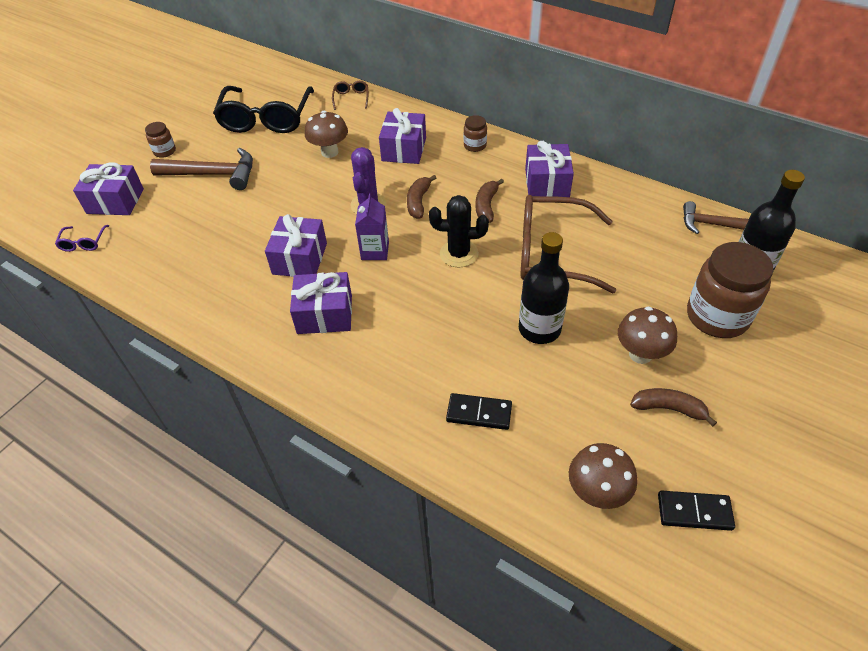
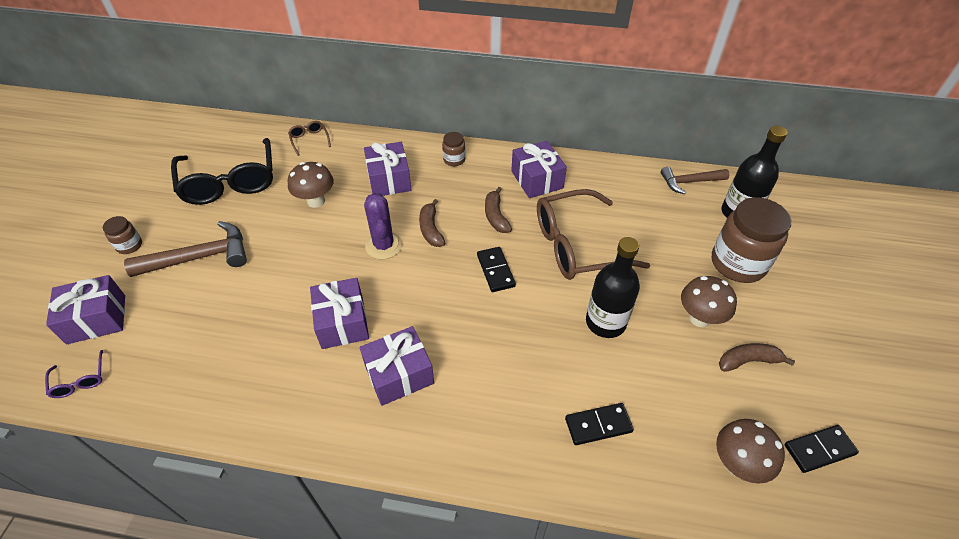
camera: 25 degrees left, 0 degrees up
purple carton [355,194,389,260] -> none
black cactus [429,195,489,268] -> black domino [477,247,516,292]

